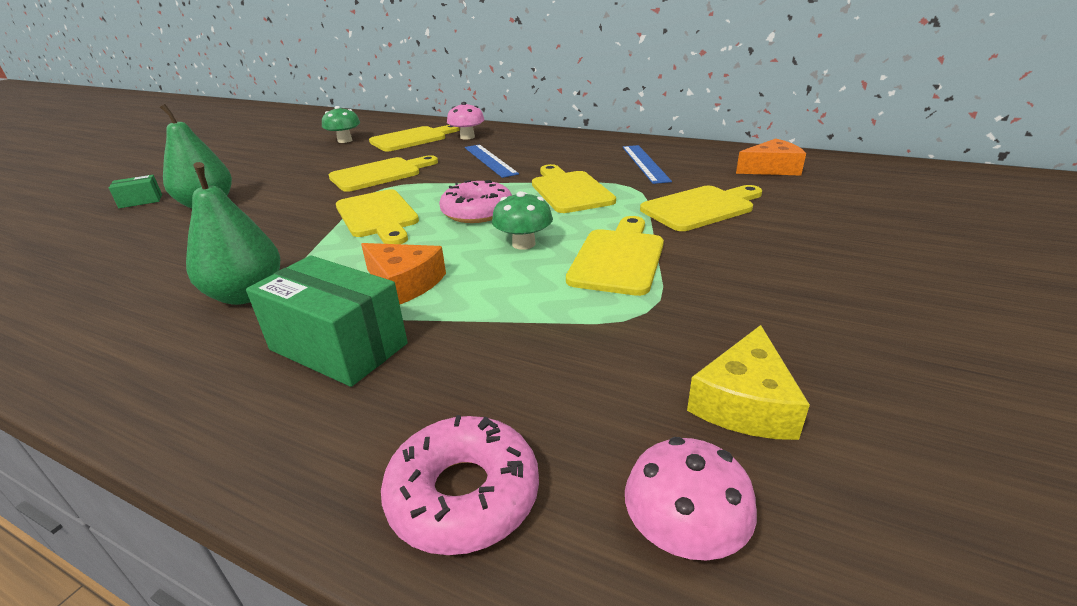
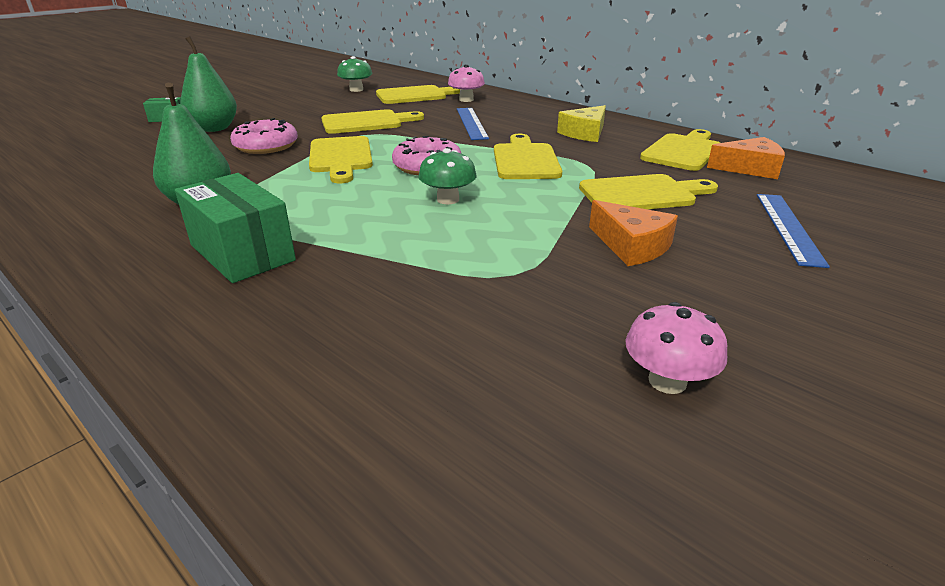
camera: 15 degrees right, 0 degrees up
orange cheese [361,243,446,304] -> orange cheese moved to [589,200,678,266]
pink donut [381,415,539,555] -> pink donut moved to [230,118,298,154]
yellow cutting board [566,216,664,296] -> yellow cutting board moved to [640,129,720,171]
blue ruler [623,145,672,184] -> blue ruler moved to [757,194,830,268]
pink mushroom [625,437,757,561] -> pink mushroom moved to [625,302,727,394]
yellow cheese [687,325,810,440] -> yellow cheese moved to [557,105,606,142]

